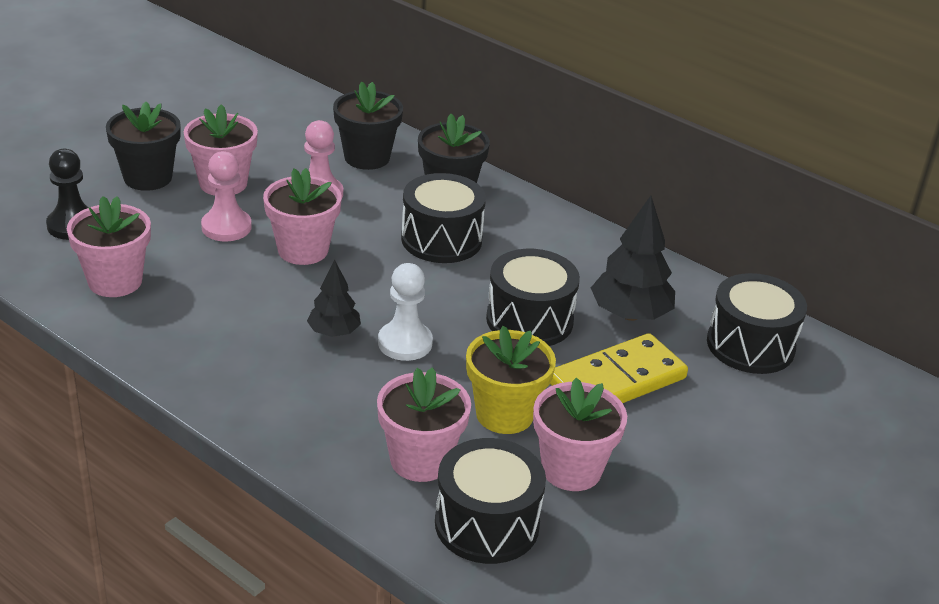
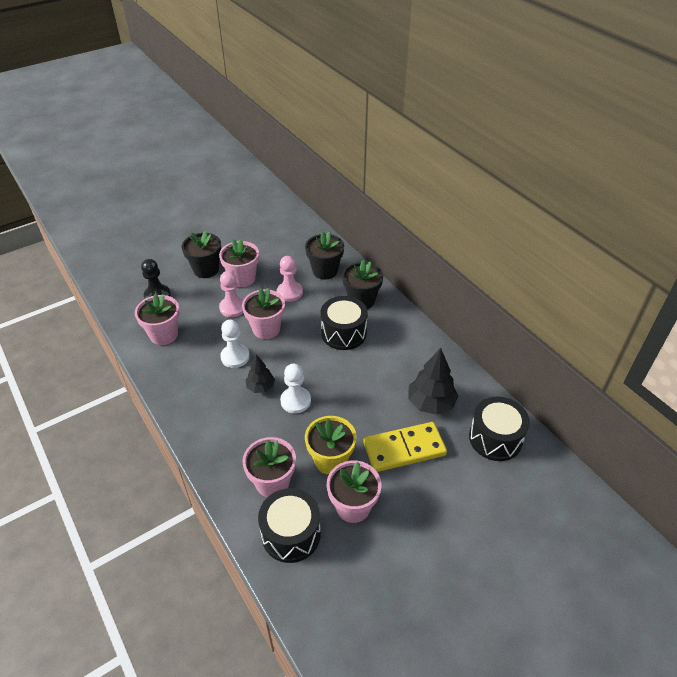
camera: 20 degrees right, 10 degrees up
black drum [486,249,580,346] -> none
none -> white pawn [220,320,250,368]

